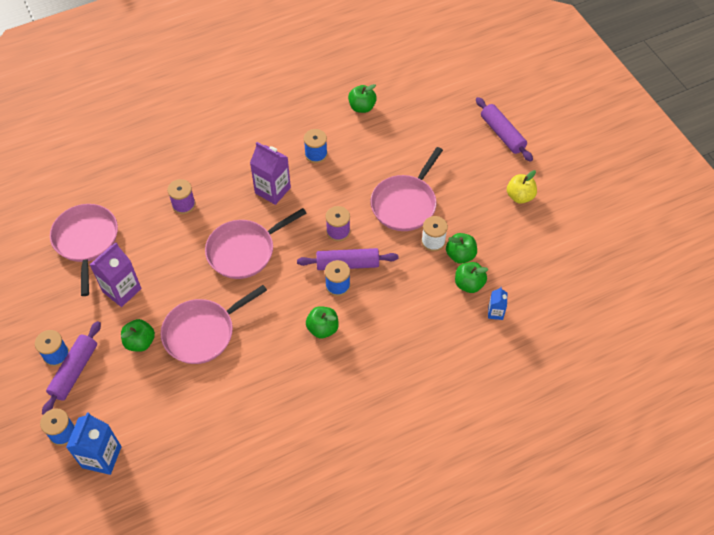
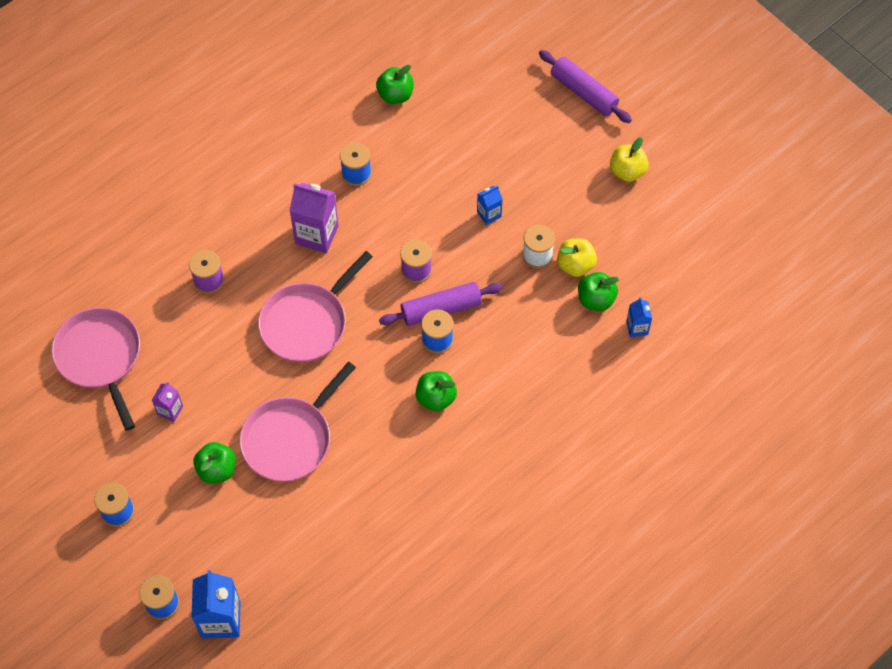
camera: 15 degrees left, 5 degrees up
purple rolling pin [42,321,101,415] -> none
purple carton [89,242,141,307] -> purple carton [152,382,183,422], size x0.54
pink pan [370,147,443,231] -> blue carton [477,186,503,225]
green apple [446,233,477,264] -> yellow apple [557,239,597,277]

